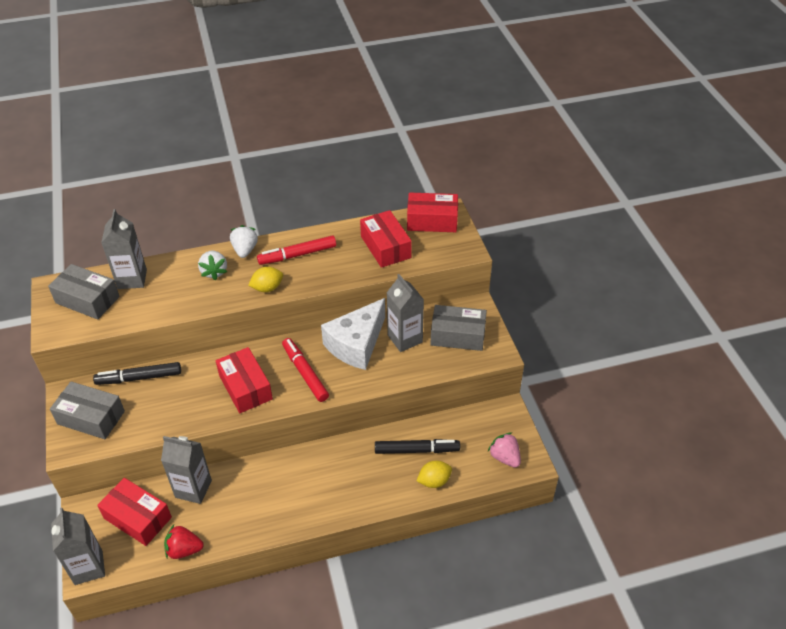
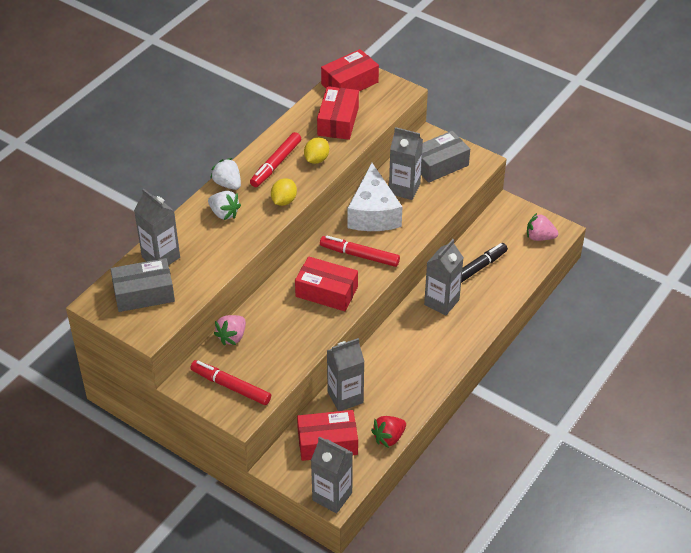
camera: 40 degrees left, 0 degrees up
grey box [50,381,125,439] -> red marker [190,360,271,405]
black marker [93,362,181,385] -> pink strawberry [214,315,246,345]
red box [360,210,412,268] -> red box turned 75 degrees clockwise [317,86,359,140]
yellow lemon [417,460,452,488] -> yellow lemon moved to [304,137,329,164]
none -> grey carton [424,239,464,316]

